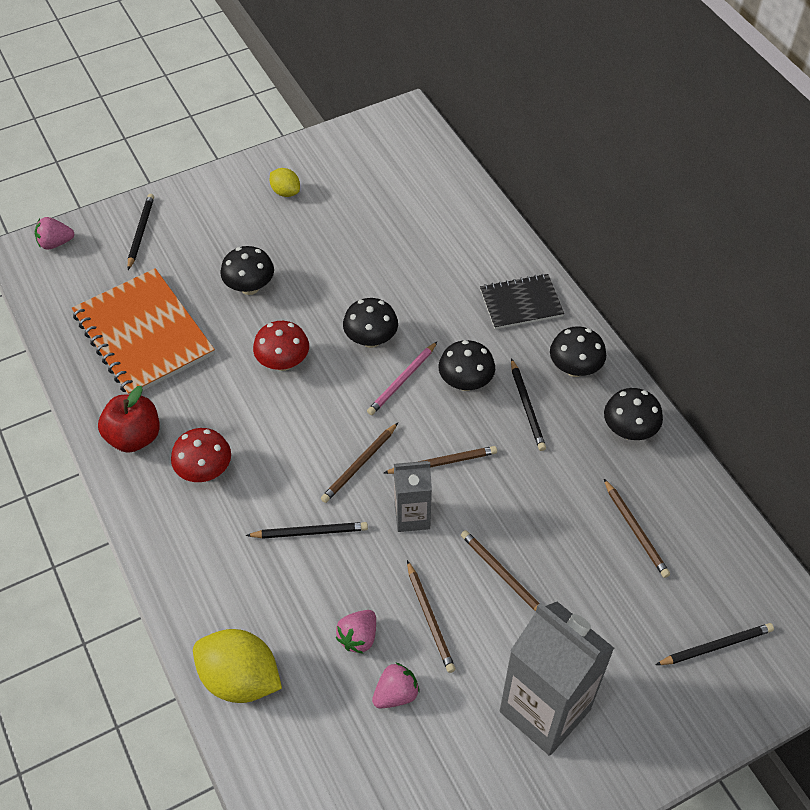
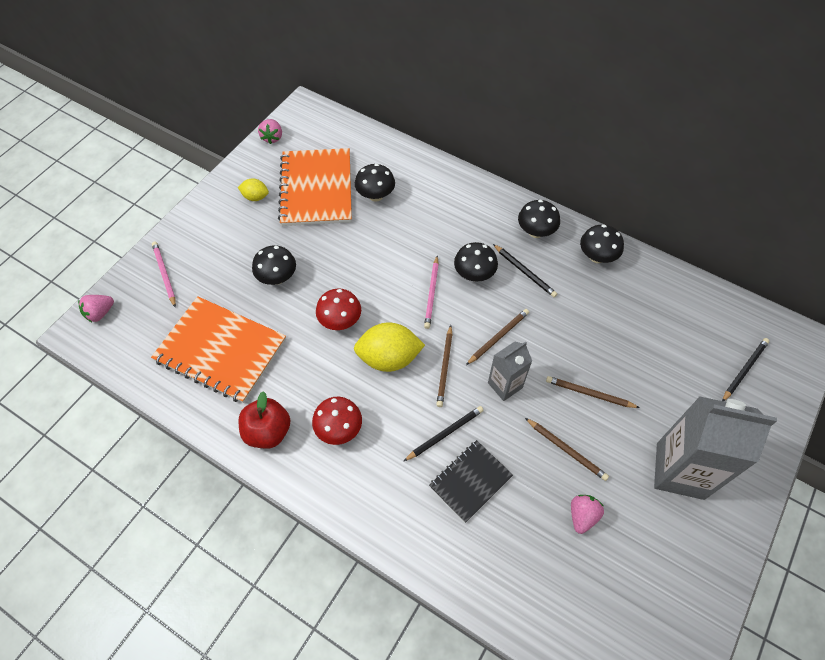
camera: 30 degrees left, 5 degrees up
black pencil [128,194,154,270] -> pink pencil [152,242,176,307]
yellow lemon [193,629,282,703] -> yellow lemon moved to [354,322,425,372]
pink strawberry [336,610,376,654] -> pink strawberry moved to [258,119,282,144]
black mushroom [343,298,398,348] -> black mushroom moved to [355,164,395,202]
black notebook [480,274,564,329] -> black notebook moved to [429,440,513,523]
brown pencil [604,479,670,578] -> none
none -> orange notebook [278,148,352,226]

